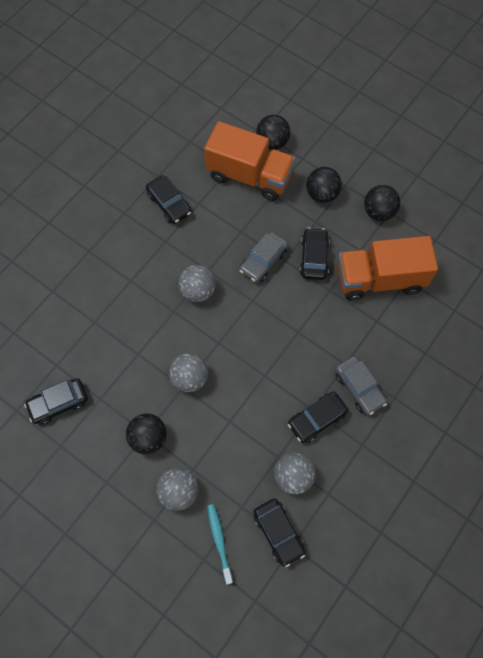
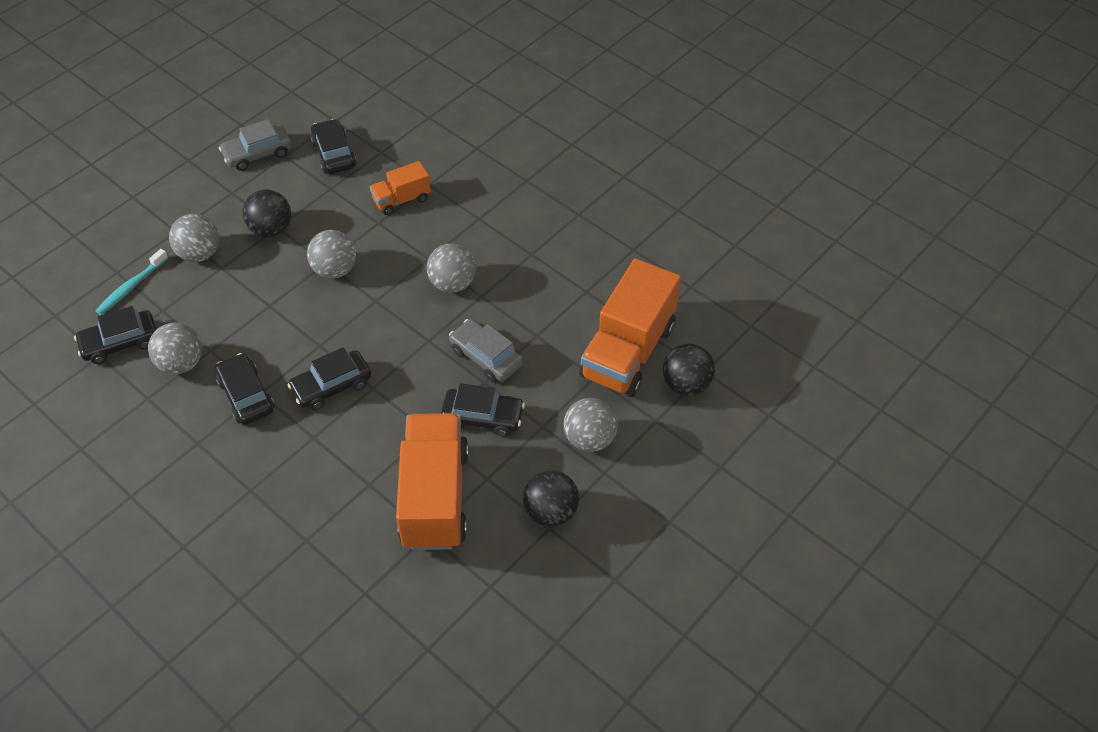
camera: 95 degrees right, 15 degrees down
black car [146,175,192,224] -> black car moved to [287,347,371,410]
turquoise toothbrush [207,504,233,585] -> turquoise toothbrush turned 135 degrees clockwise [95,249,168,315]
black ball [306,167,342,203] -> grey ball [563,398,618,452]
grey car [335,356,387,415] -> grey car moved to [219,119,292,171]
none -> orange truck [370,161,431,215]

